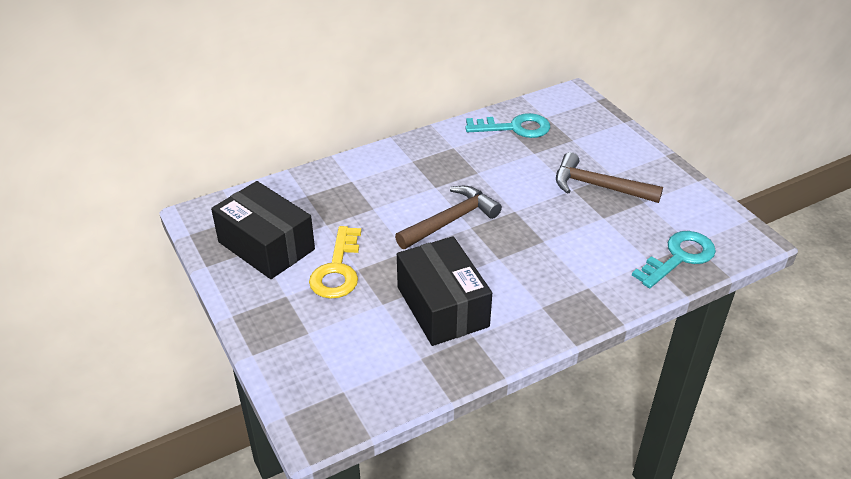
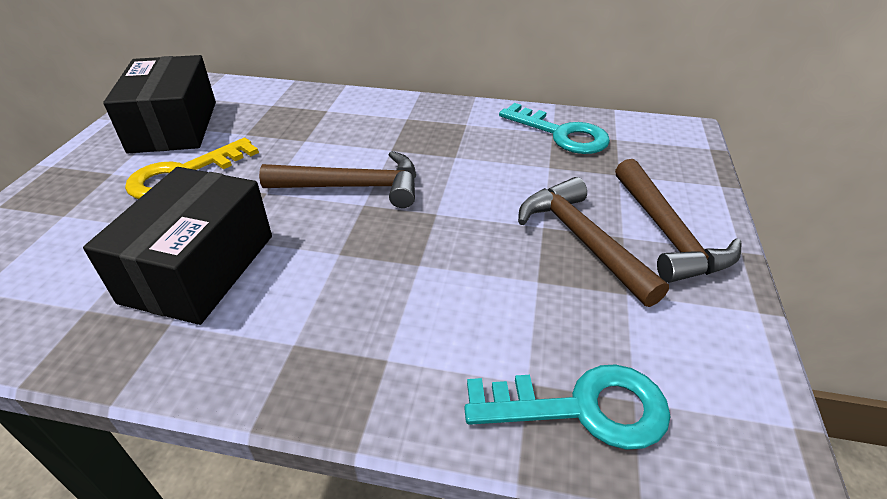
camera: 40 degrees right, 0 degrees up
none -> brown hammer [615,159,742,283]

